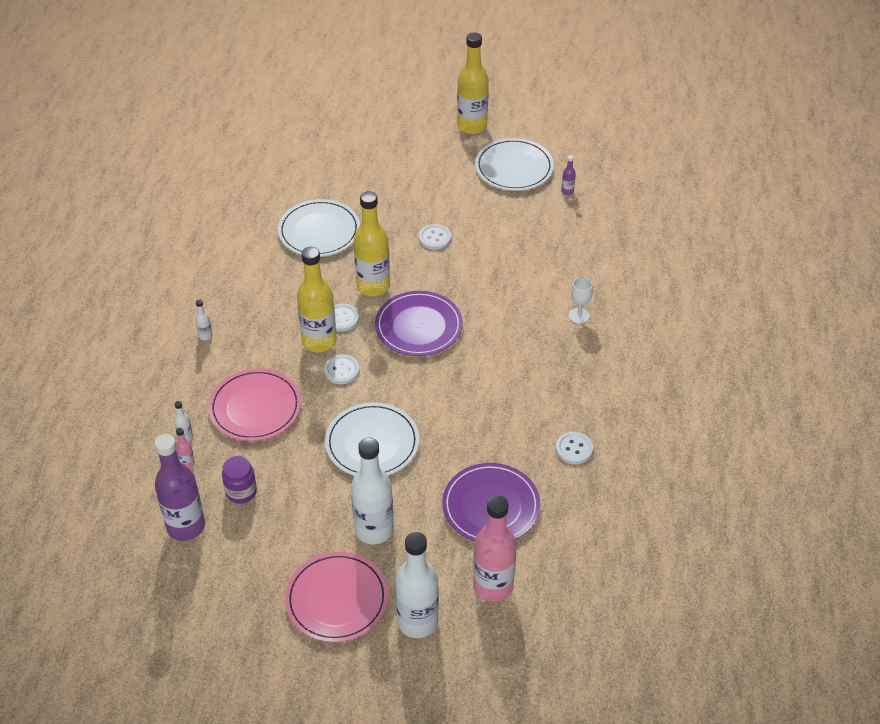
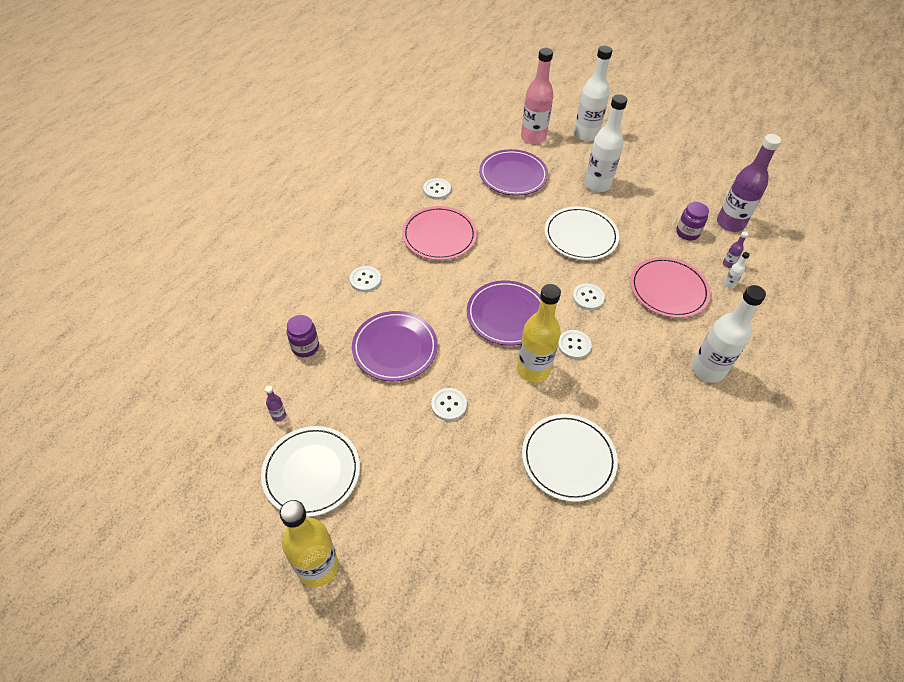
camera: 160 degrees left, 5 degrees up
pink bottle [176,428,195,468] -> purple bottle [723,231,748,268]
white bottle [195,300,213,340] -> white bottle [692,285,766,383], size x2.49
pink plate [285,552,388,642] -> pink plate moved to [402,206,477,260]
yellow bottle [297,247,337,353] -> none
white goblet [569,277,593,324] -> white button [350,266,381,292]
none -> purple jar [287,315,319,357]
none -> purple plate [352,311,438,381]

